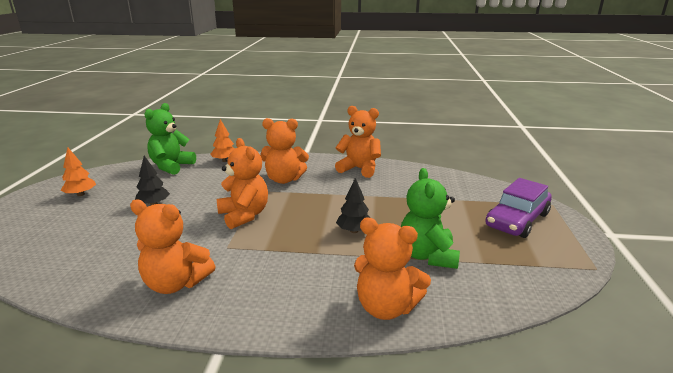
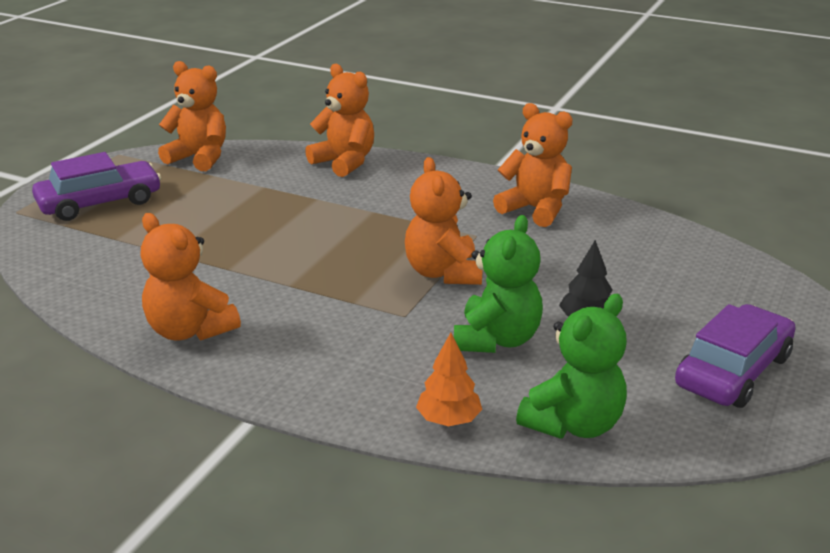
camera: 160 degrees left, 5 degrees up
orange tree [61,147,96,196] -> purple car [675,304,796,408]
orange teddy bear [260,118,309,184] -> orange teddy bear moved to [158,61,226,171]
black tree [336,178,371,233] -> none
green teddy bear [401,168,460,269] -> green teddy bear moved to [454,215,543,353]

